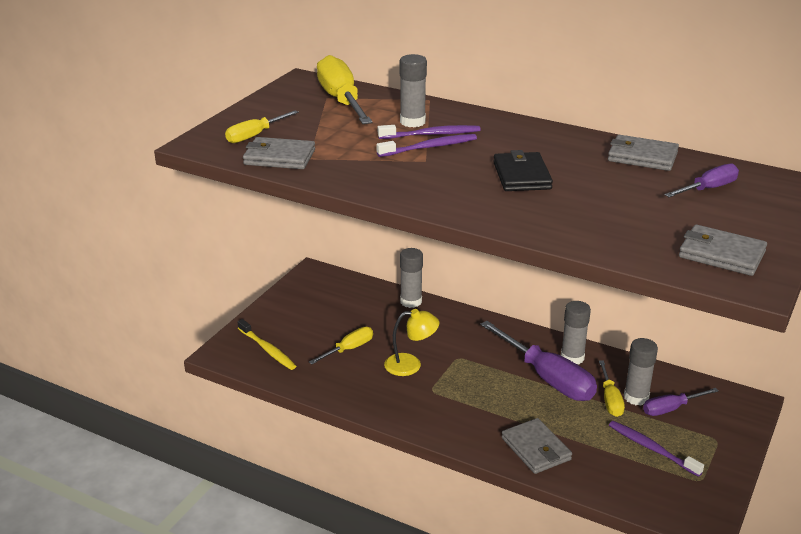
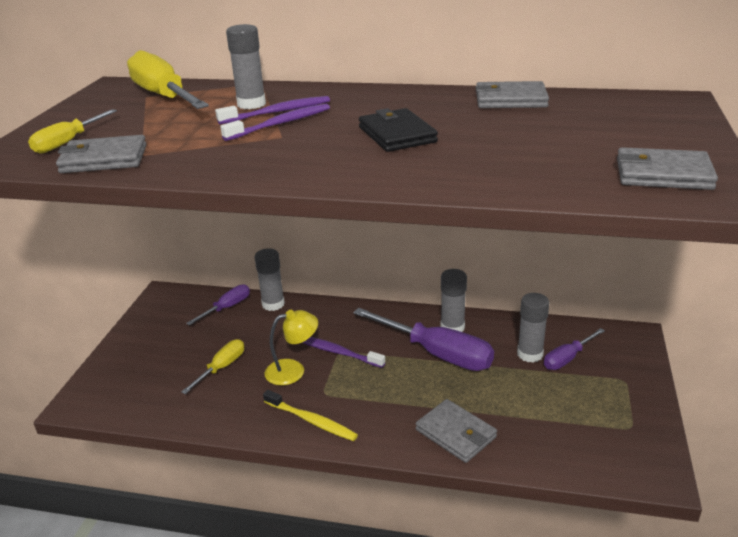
camera: 15 degrees left, 0 degrees up
yellow toothbrush [237,319,296,370] -> yellow toothbrush moved to [263,390,358,441]
yellow screwdriver [599,360,625,417] -> none
purple toothbrush [609,421,704,477] -> purple toothbrush moved to [302,337,385,368]
purple screwdriver [665,164,739,197] -> purple screwdriver moved to [186,284,250,325]

